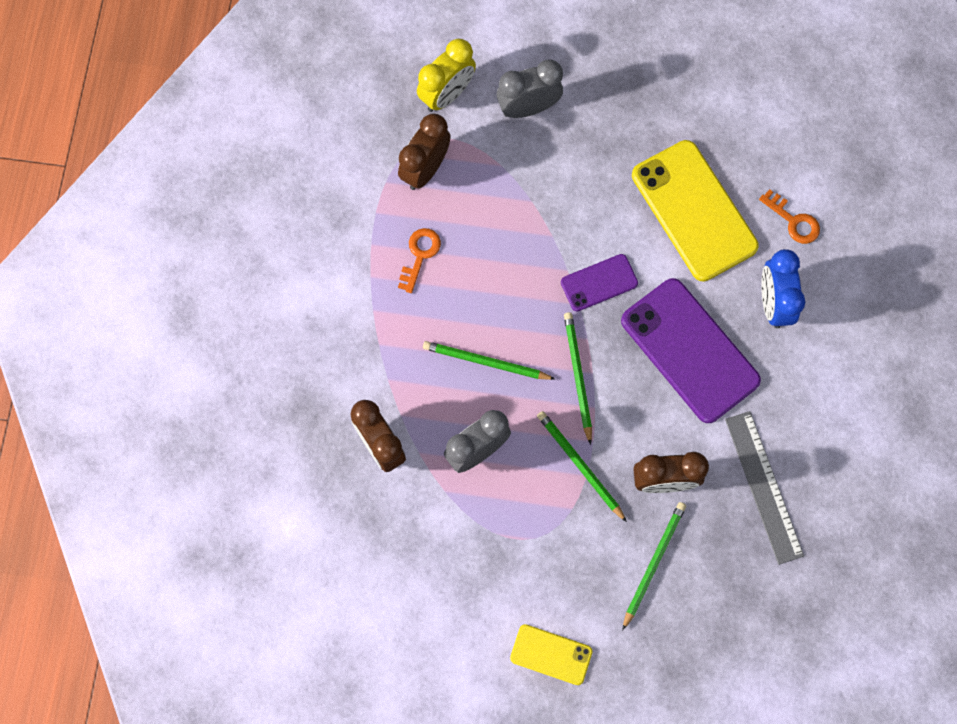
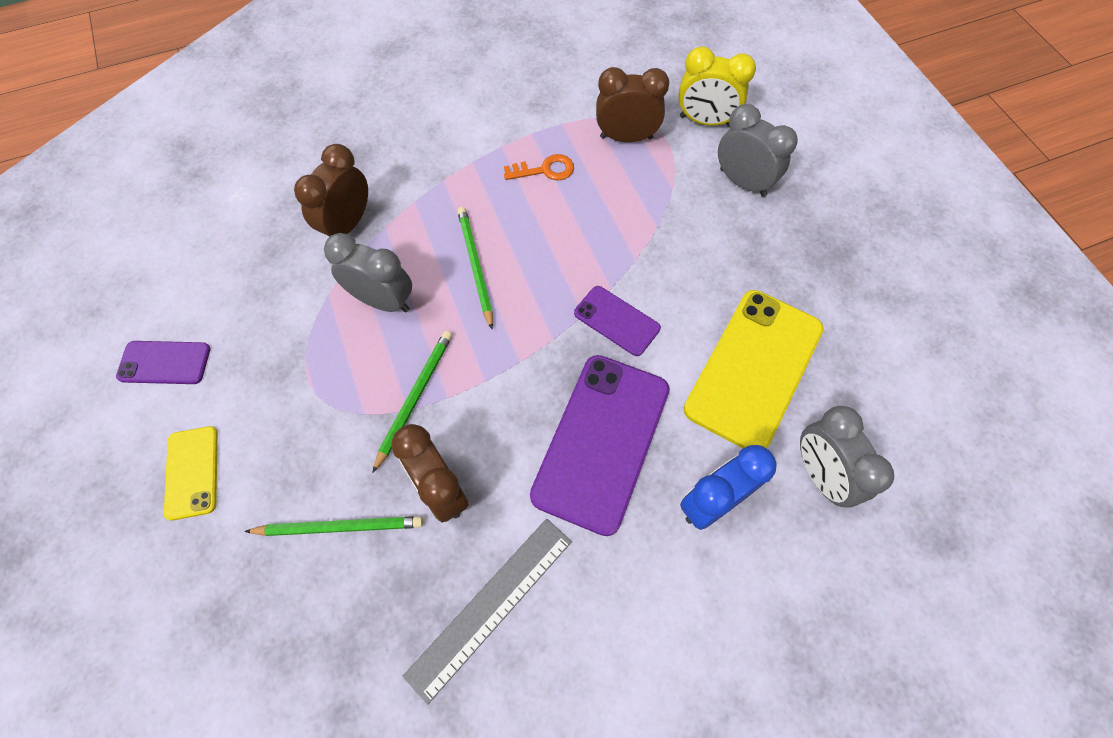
camera: 60 degrees right, 10 degrees down
green pencil [564,312,592,445] -> none
orange key [759,189,820,244] -> grey clock [800,406,894,508]
none -> purple phone [116,341,210,384]

